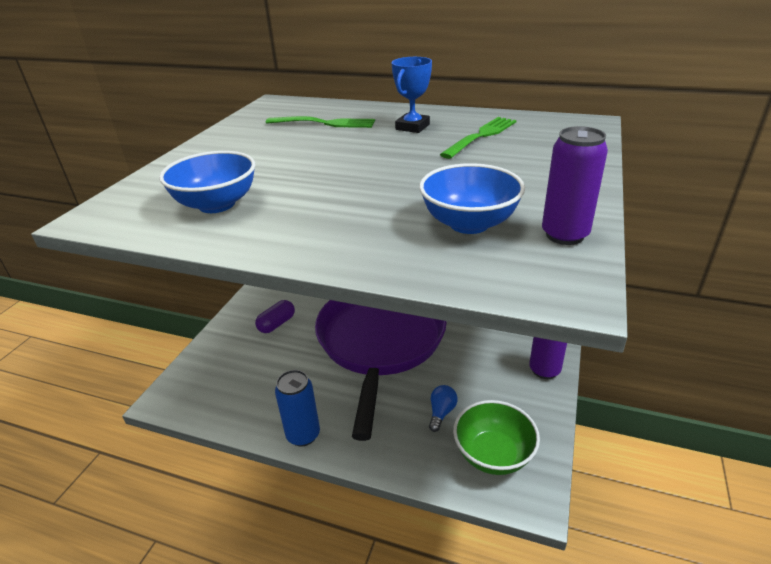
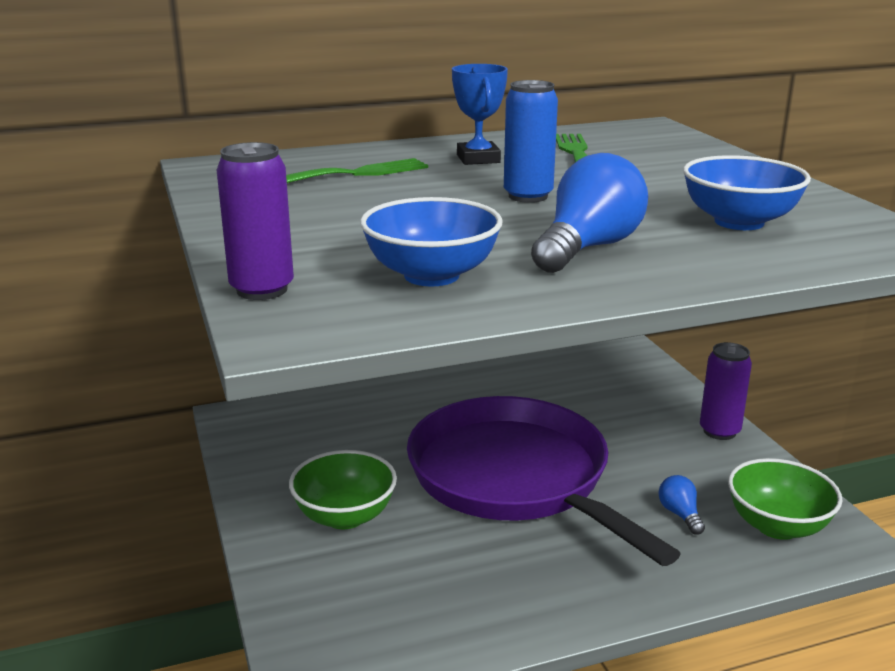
camera: 40 degrees left, 10 degrees down
purple capsule [255,300,295,333] -> green bowl [289,450,397,529]
blue can [275,370,320,446] -> blue can moved to [504,80,558,203]
purple can [542,126,608,245] -> purple can moved to [217,142,294,300]
none -> blue light bulb [531,153,648,273]

